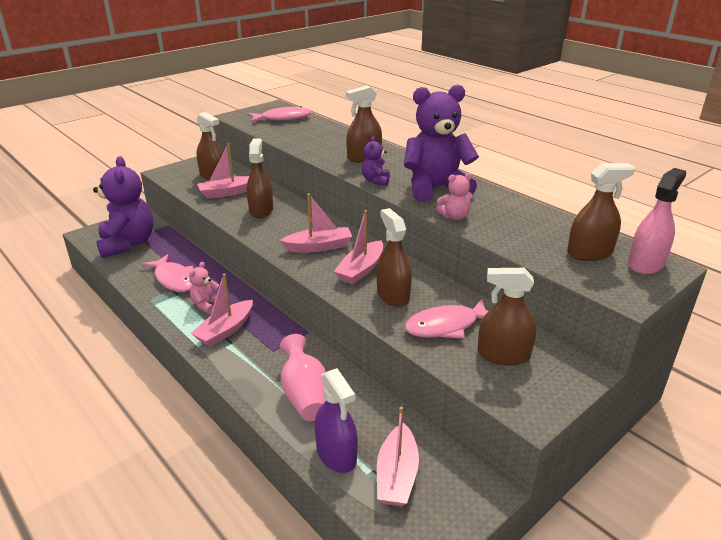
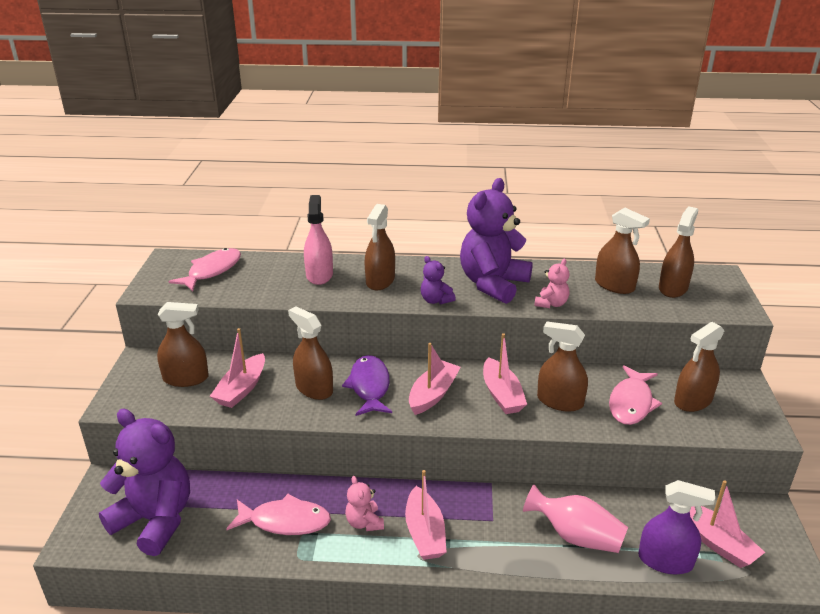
camera: 45 degrees left, 0 degrees up
pink spray bottle [628,168,686,274] -> pink spray bottle moved to [304,195,333,285]
none -> purple fish [342,355,392,416]
none -> brown spray bottle [595,208,650,294]

